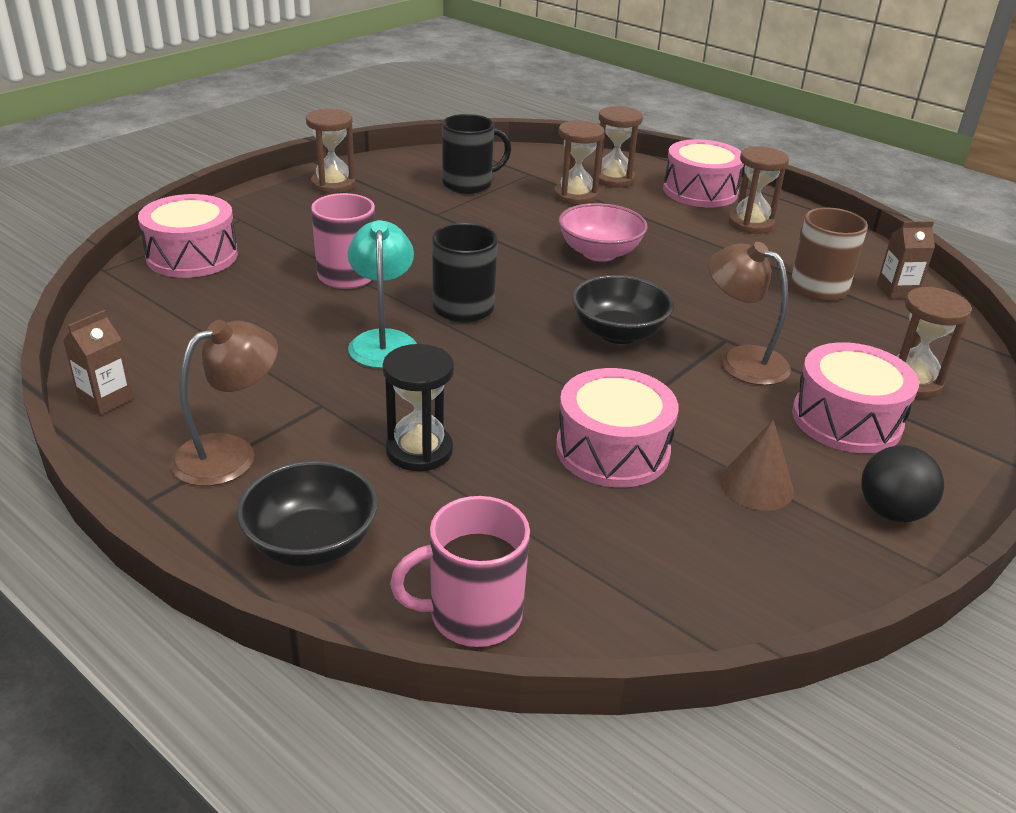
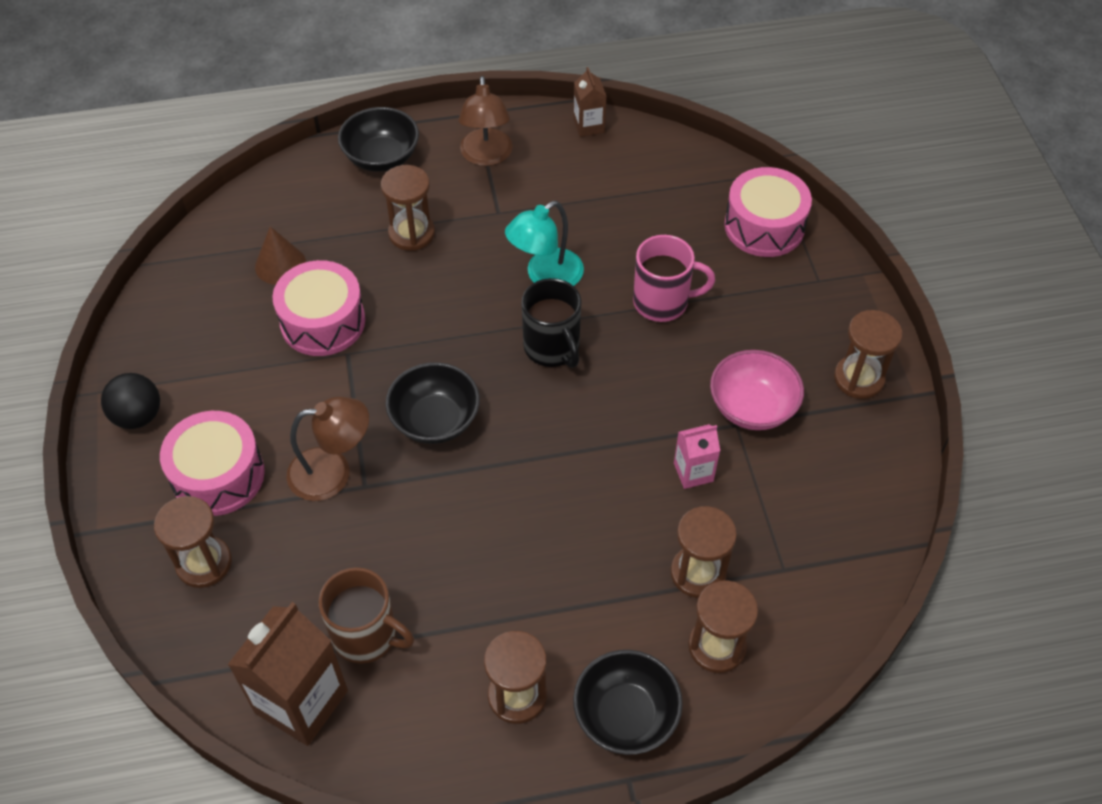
camera: 130 degrees right, 20 degrees up
turquoise lamp [348,220,417,368] -> turquoise lamp turned 105 degrees clockwise [505,201,584,286]
black hourglass [382,344,454,471] -> brown hourglass [381,165,435,251]
pink mug [390,496,530,647] -> none
black mug [442,114,511,194] -> none
pink bowl [559,203,648,262] -> pink bowl moved to [710,350,804,430]
pink drum [663,139,744,207] -> black bowl [573,650,683,755]
brown cone [720,420,794,511] -> brown cone moved to [255,226,306,285]
brown carton [877,221,935,299] -> brown carton [227,602,348,746], size x1.91
none -> pink carton [674,424,720,489]

